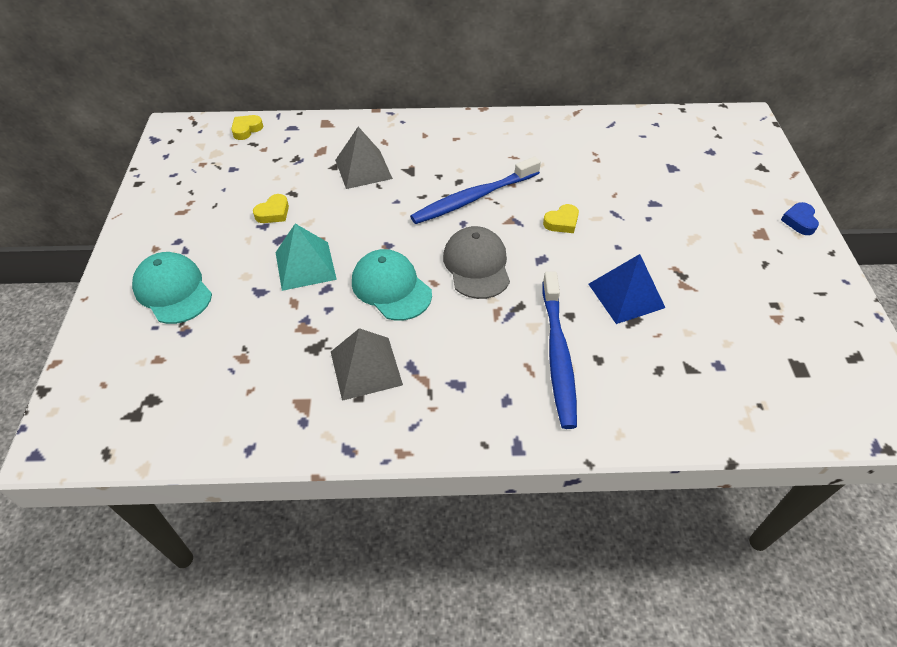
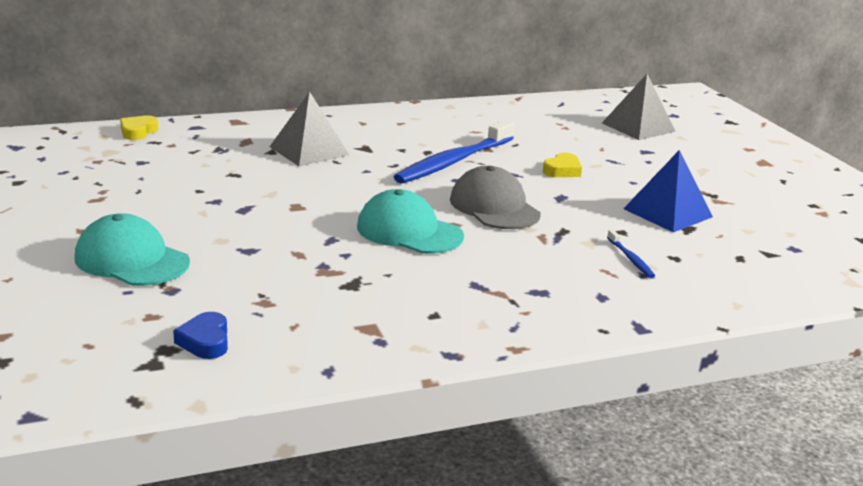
camera: 20 degrees left, 25 degrees down
yellow heart [253,194,289,223] -> none
turquoise pyramid [275,224,337,291] -> none
grey pyramid [331,328,403,401] -> grey pyramid moved to [602,74,676,140]
blue toothbrush [542,271,577,429] -> blue toothbrush [607,230,655,278], size x0.42
blue heart [781,202,819,235] -> blue heart moved to [173,312,228,359]

